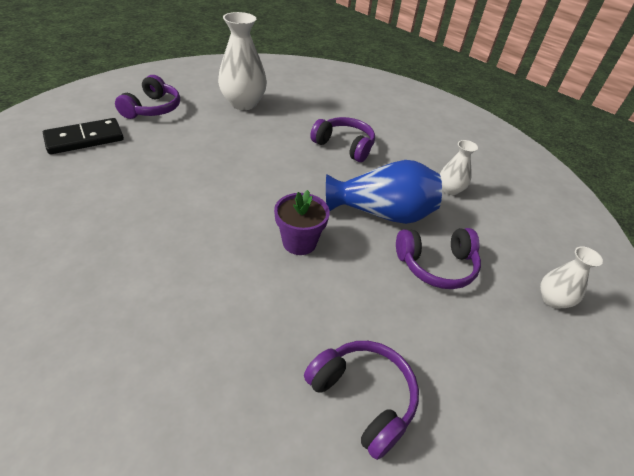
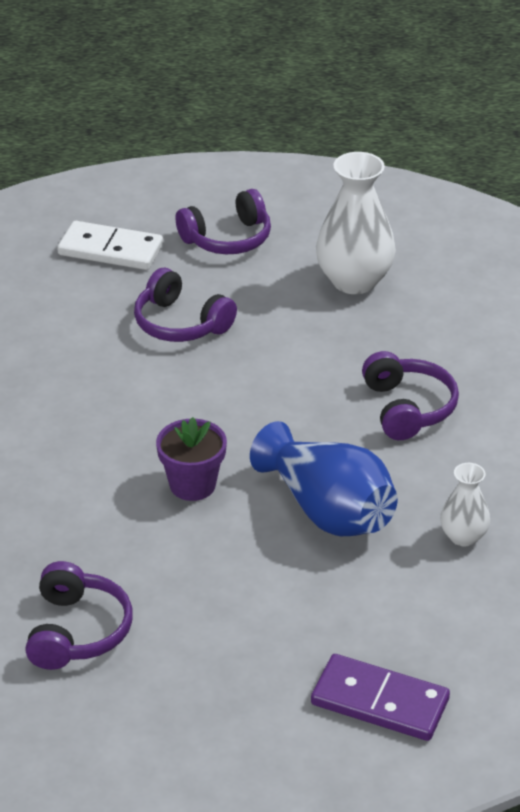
camera: 50 degrees right, 5 degrees down
black domino [43,118,124,154] -> white domino [57,221,163,270]
purple headphones [396,228,481,289] -> purple headphones moved to [134,268,237,342]
white vase [540,246,603,309] -> purple domino [311,654,450,741]

